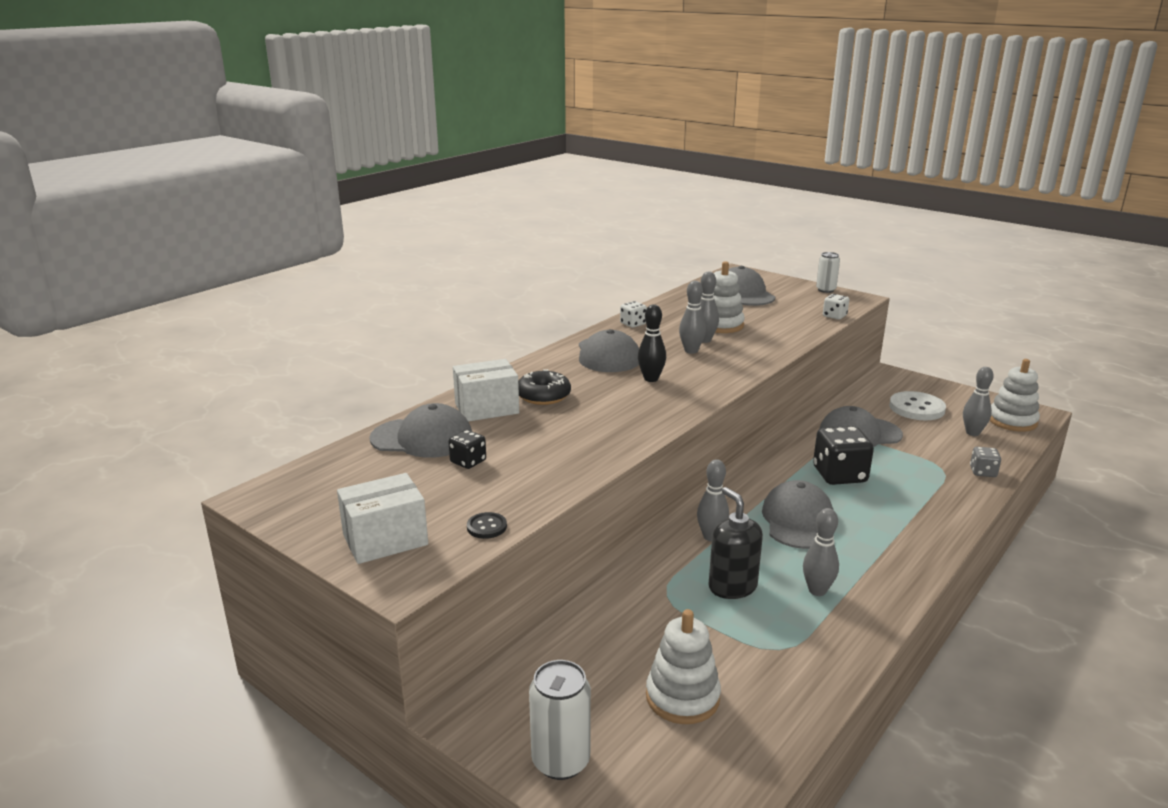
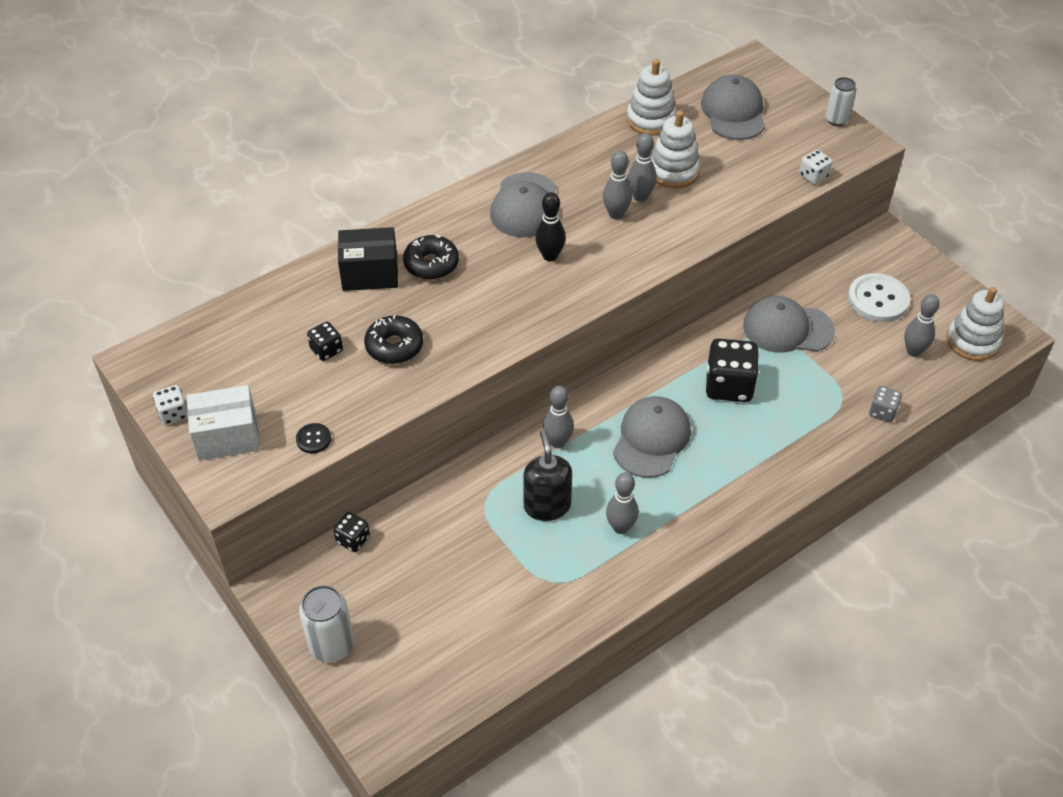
camera: 15 degrees right, 25 degrees up
grey cap [369,403,472,458] -> none
white box [453,359,519,422] -> black box [338,227,398,291]
white dice [620,301,647,328] -> white dice moved to [153,385,188,425]
white stacking toy [646,609,721,724] -> white stacking toy moved to [627,59,677,135]
none -> black dice [333,512,370,552]
none -> black donut [364,315,423,364]

